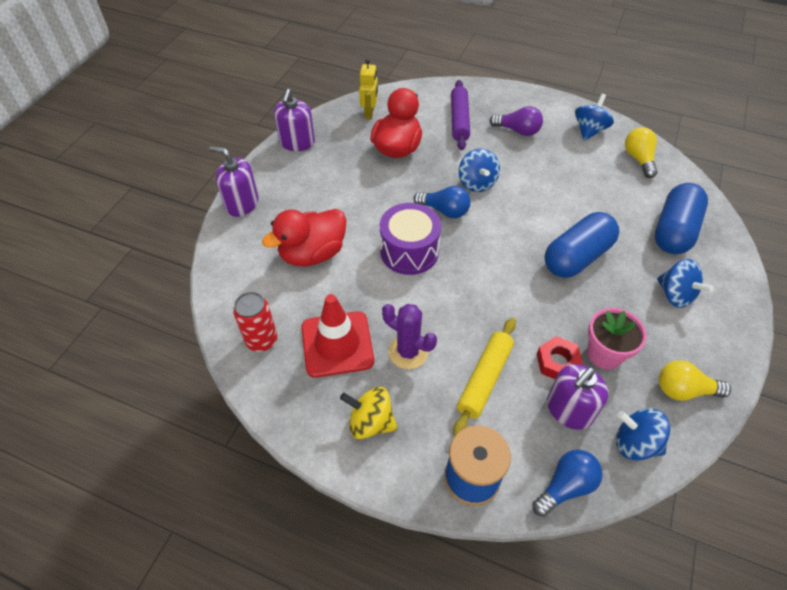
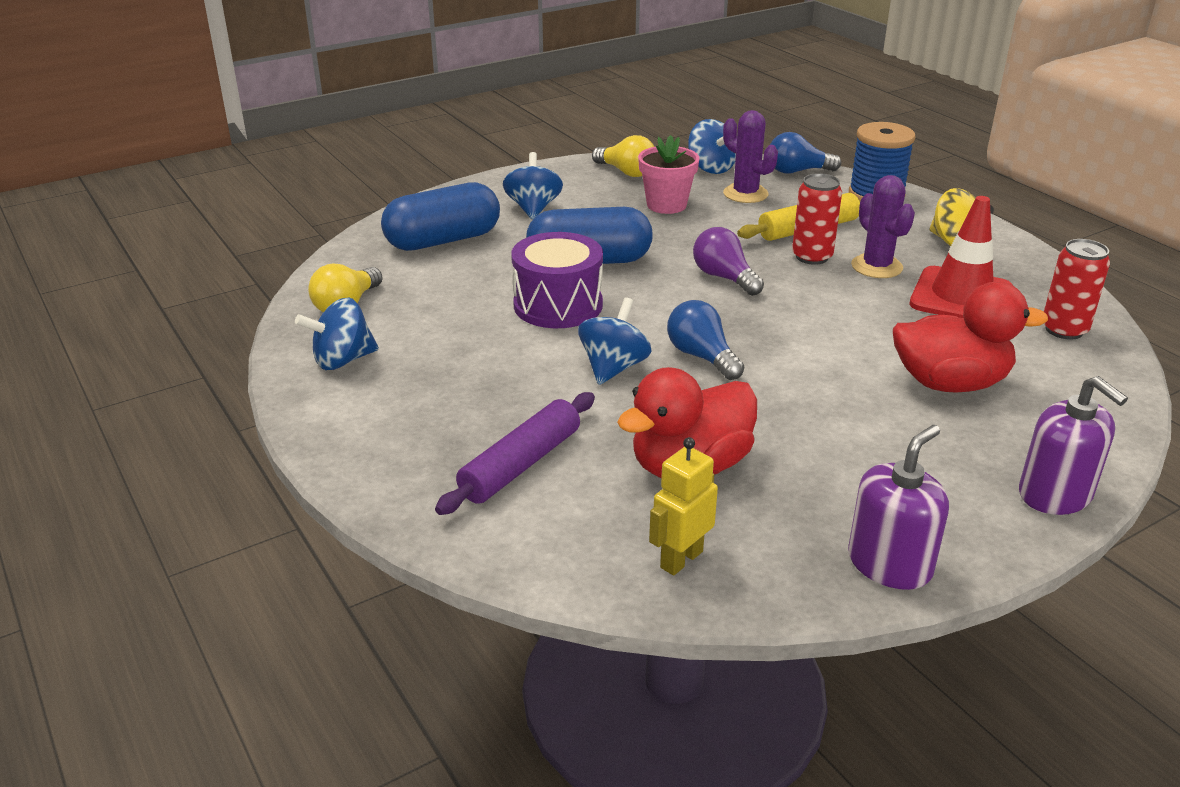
camera: 145 degrees left, 20 degrees down
purple drum [380,203,441,275] -> purple drum moved to [511,232,603,328]
purple light bulb [489,106,543,136] -> purple light bulb moved to [693,227,764,296]
red nut [537,336,583,379] -> none
purple soap dispenser [547,364,609,430] -> purple cactus [723,110,778,203]
none -> red can [792,173,842,265]

